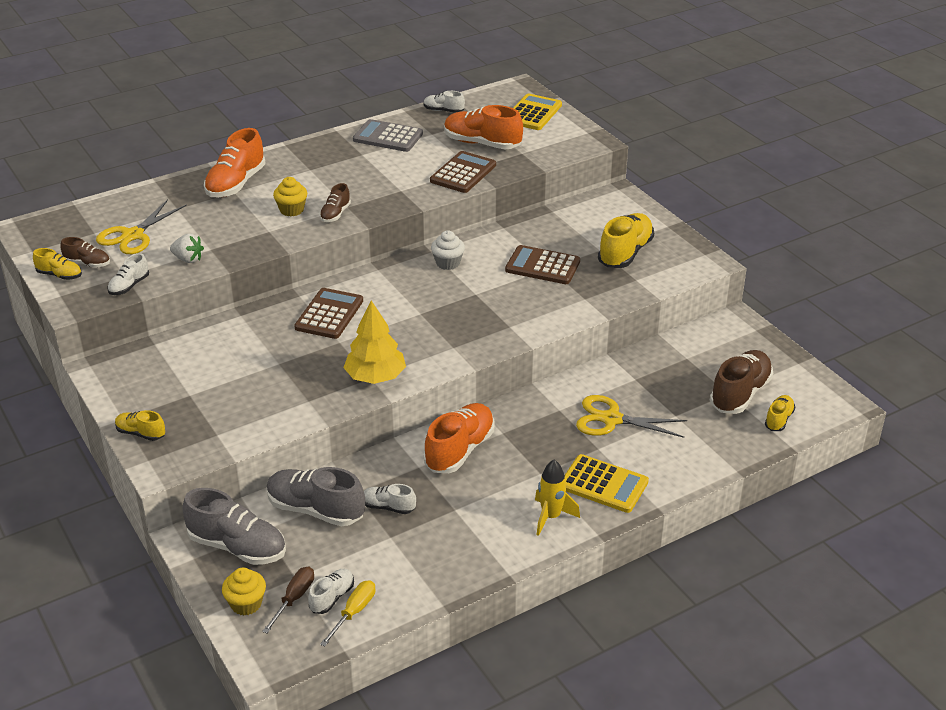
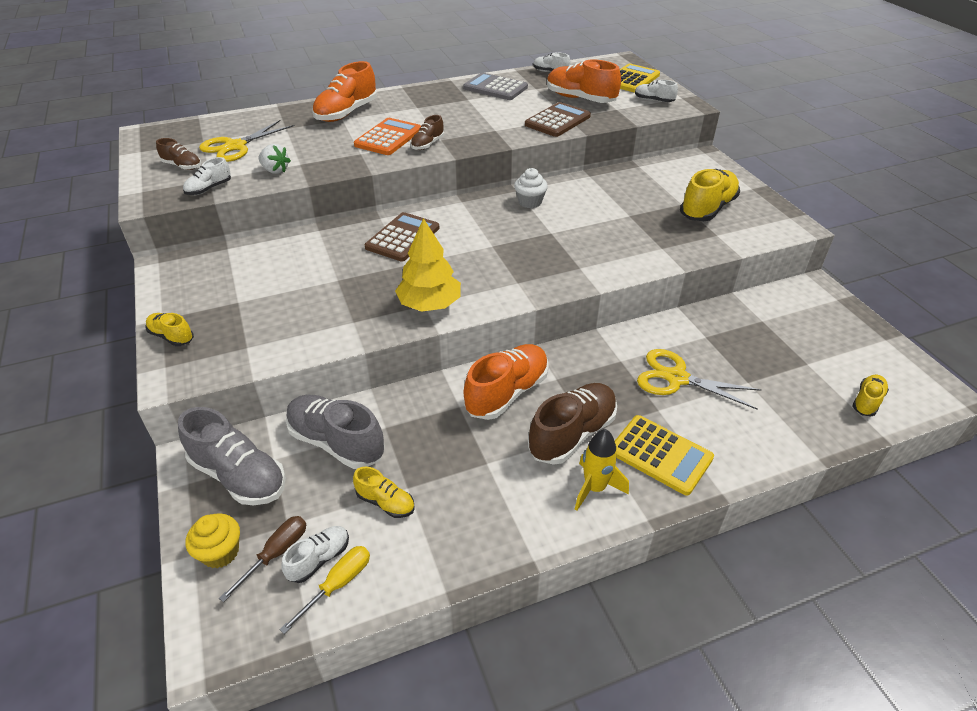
camera: 10 degrees right, 5 degrees up
yellow shoe [33,248,82,280] -> yellow shoe moved to [353,467,415,518]
yellow cupcake [273,177,307,216] -> orange calculator [354,118,421,155]
white shoe [364,484,416,514] -> white shoe moved to [635,80,678,102]
brown calculator [505,245,580,284] -> none
brown shoe [710,350,773,414] -> brown shoe moved to [528,383,617,465]

